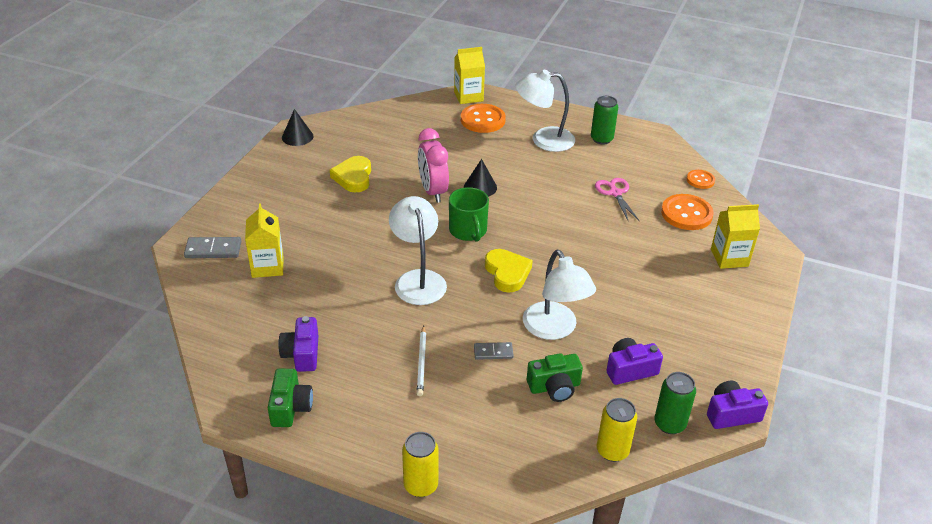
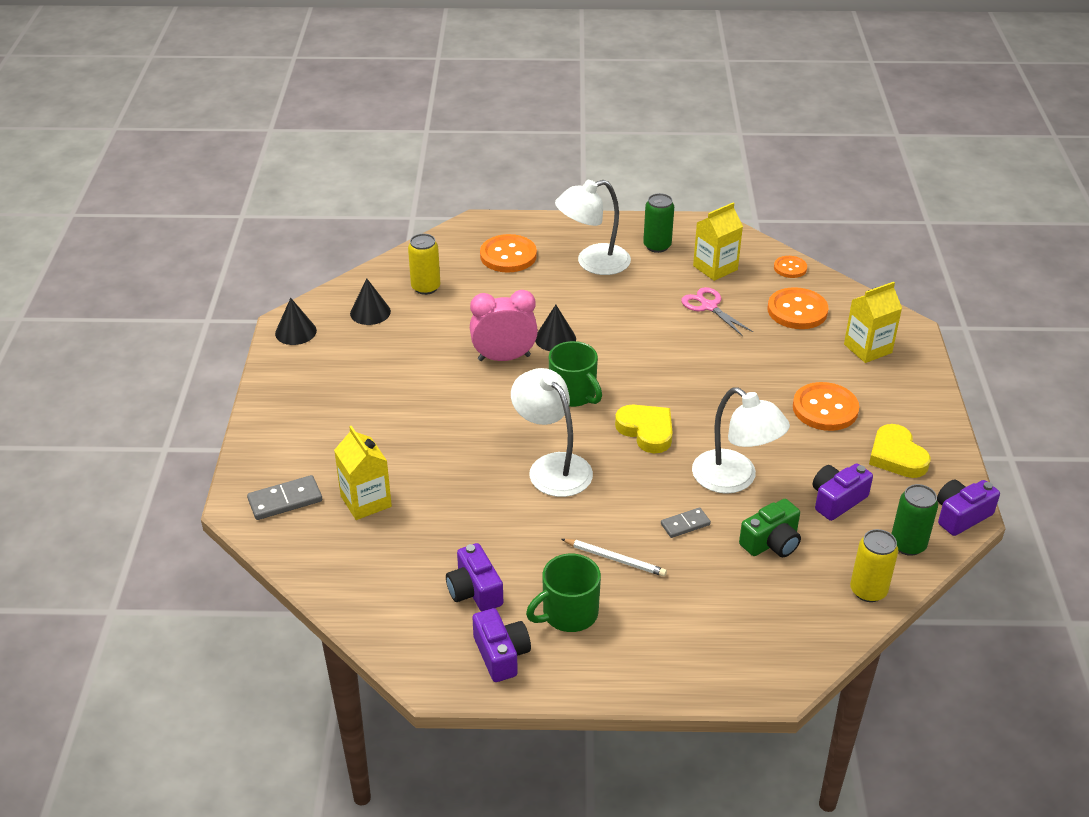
camera: 20 degrees left, 0 degrees up
green camera [268,369,313,427] -> purple camera [472,608,531,682]
yellow heart [330,156,371,193] -> yellow heart moved to [869,424,931,478]
yellow can [402,432,438,497] -> yellow can moved to [408,234,440,295]
white pencil [417,325,426,396] -> white pencil turned 45 degrees counterclockwise [562,539,667,577]
pink clock [418,128,449,203] -> pink clock turned 120 degrees clockwise [470,290,538,361]
yellow carton [454,47,485,104] -> yellow carton moved to [693,203,743,281]
none -> black cone [350,279,391,325]
none -> green mug [526,553,601,632]
none -> orange button [793,382,859,431]

